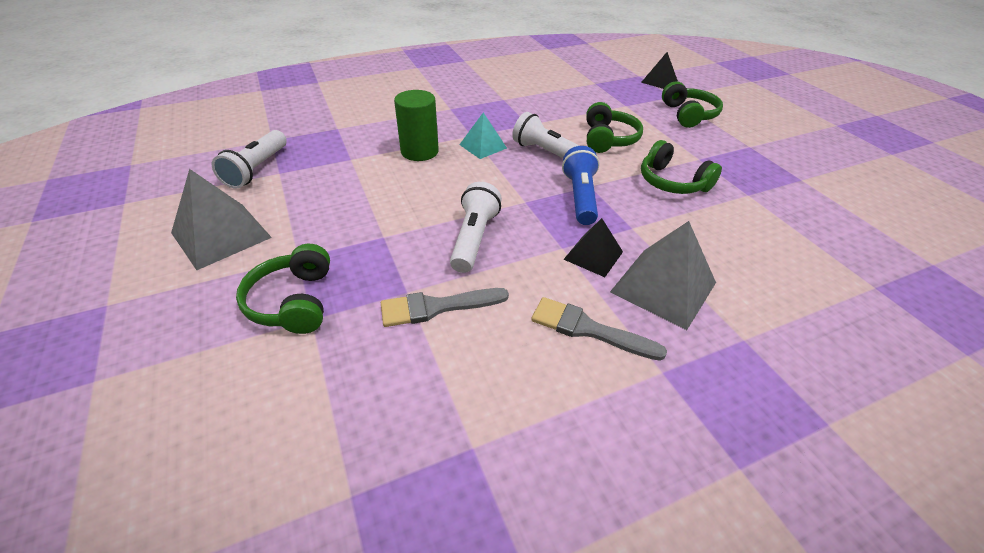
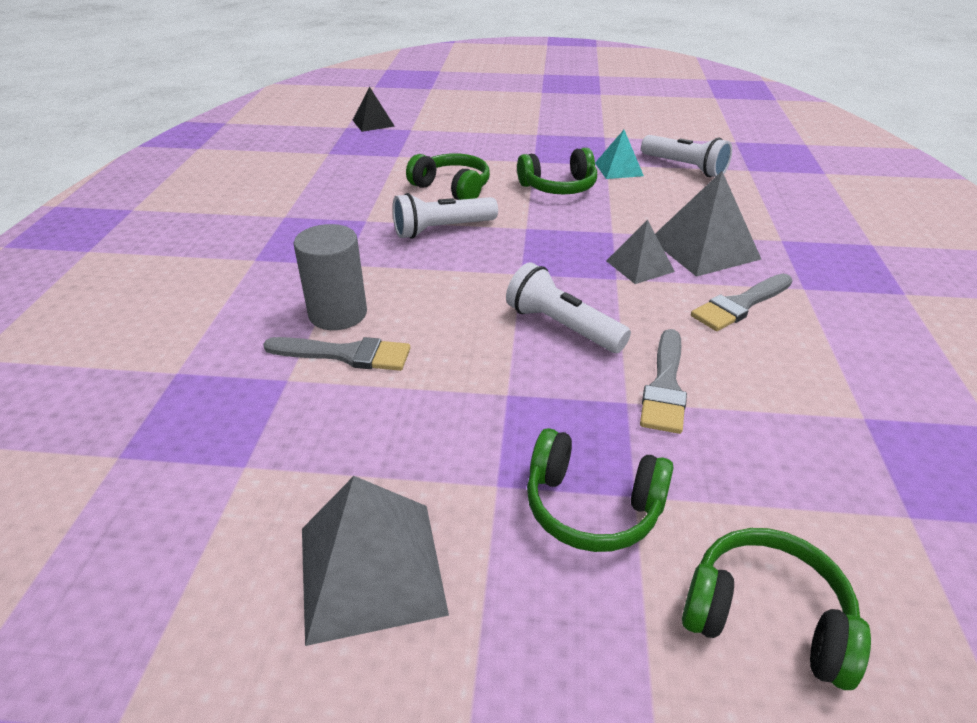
camera: 60 degrees left, 5 degrees down
white flashlight [212,130,287,189] -> white flashlight moved to [641,135,732,177]
green cylinder [394,90,439,161] -> grey cylinder [294,224,367,330]
turquoise pyramid [459,112,507,159] -> turquoise pyramid moved to [595,130,644,179]
blue flashlight [562,146,600,225] -> none
black pyramid [563,218,623,277] -> grey pyramid [606,220,675,284]
green headphones [662,81,723,128] -> green headphones moved to [682,528,871,690]
none -> grey brush [263,337,410,371]

